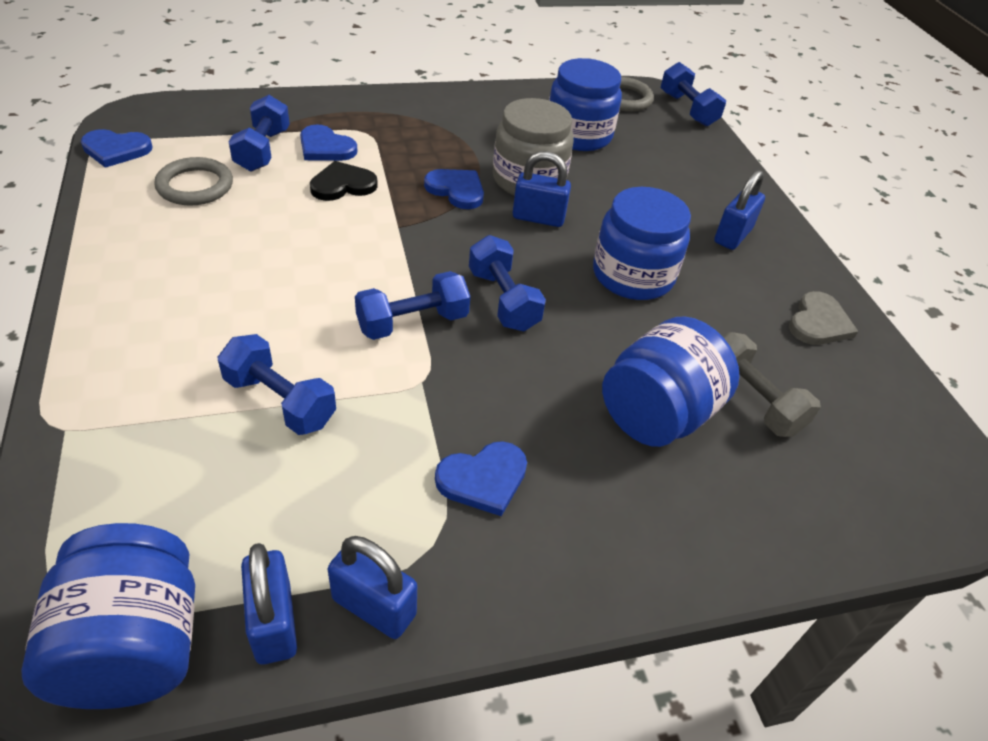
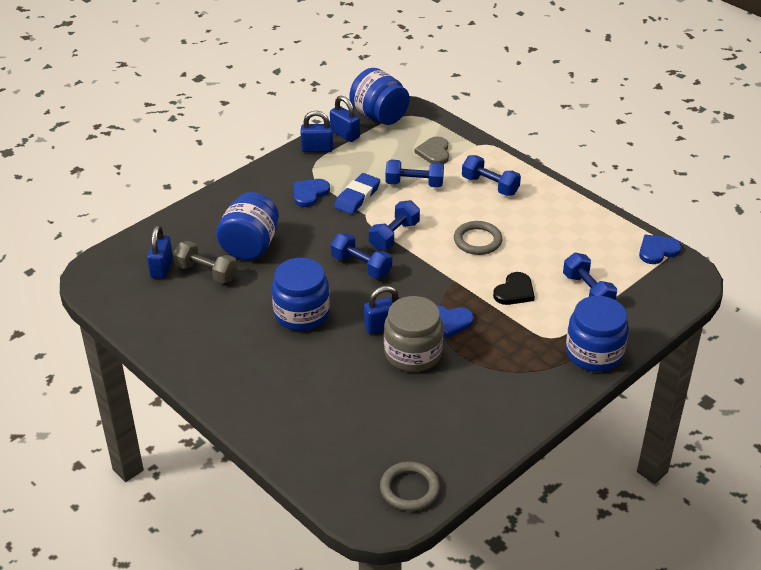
camera: 155 degrees right, 5 degrees down
grey ring [154,157,233,205] -> grey ring moved to [454,221,502,255]
blue heart [300,124,357,161] -> none
blue jar [549,58,622,151] -> blue jar moved to [566,296,629,372]
blue dumbbell [661,62,726,126] -> blue dumbbell moved to [462,155,521,196]
blue padlock [714,170,765,250] -> blue padlock moved to [147,225,173,279]
grey heart [789,291,858,345] -> grey heart moved to [415,136,449,164]
none -> blue eraser [334,173,380,214]

